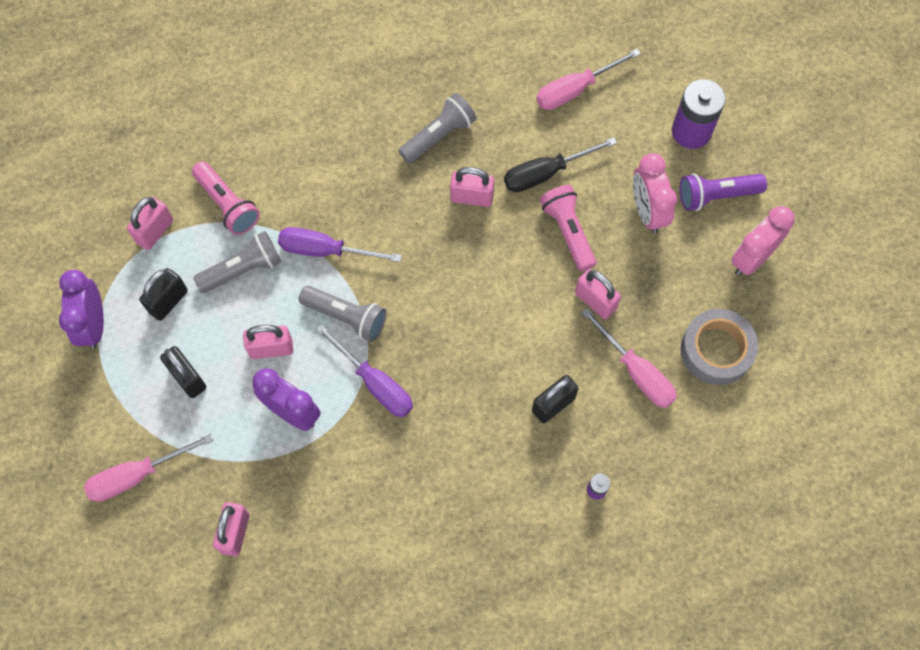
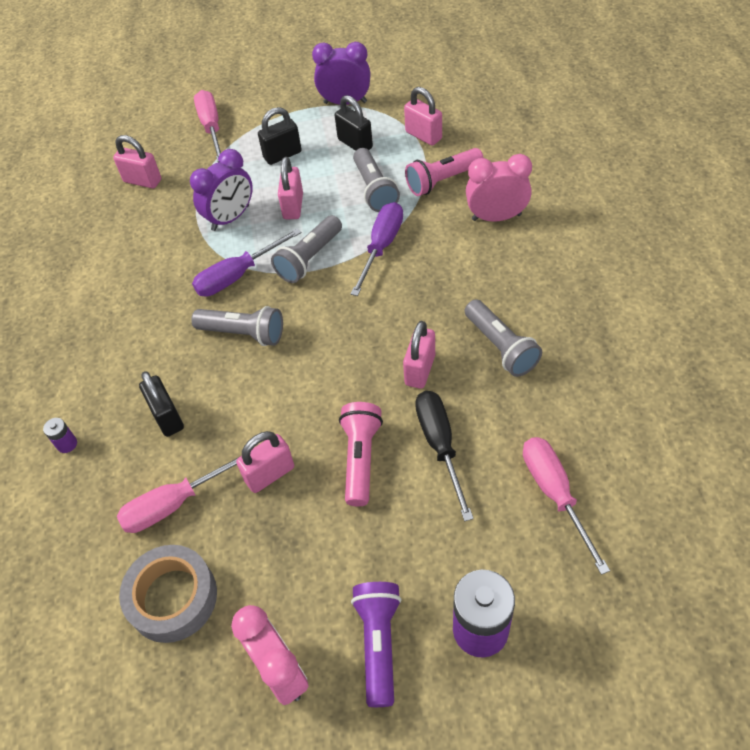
camera: 105 degrees right, 15 degrees down
pink flashlight [540,185,596,271] -> pink flashlight turned 75 degrees counterclockwise [339,402,383,506]
pink clock [633,153,677,233] -> pink clock moved to [466,154,532,222]
none -> grey flashlight [191,306,283,346]

